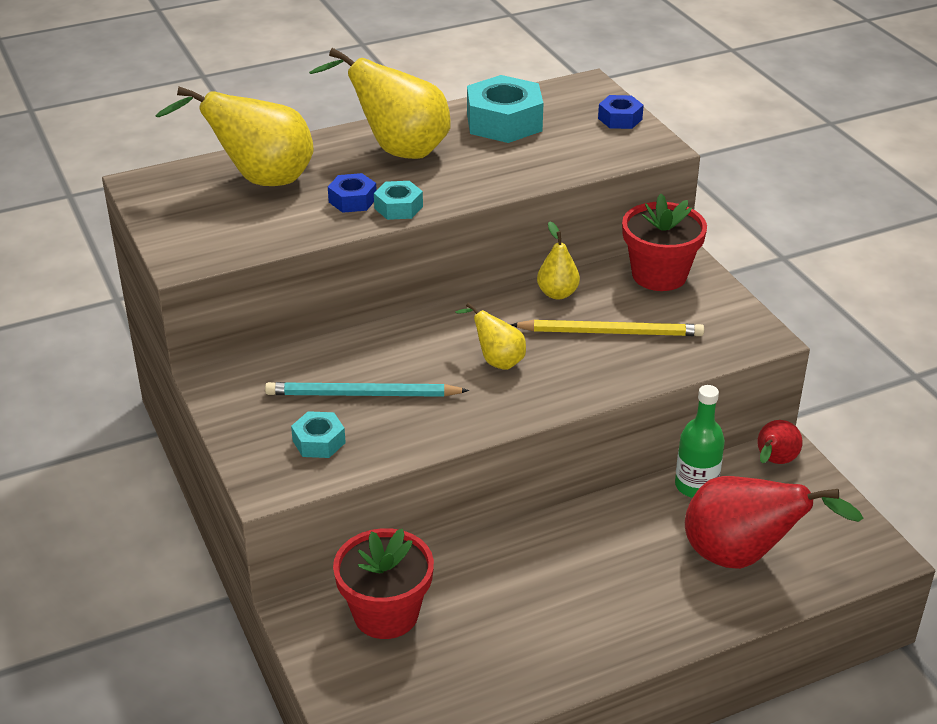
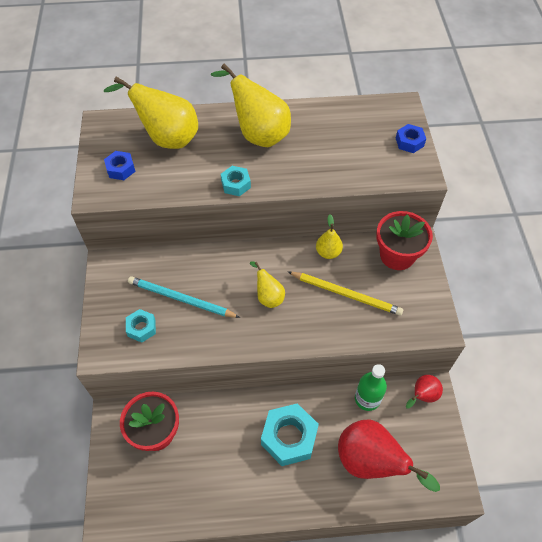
camera: 20 degrees right, 20 degrees up
blue nut [328,173,376,213] -> blue nut moved to [104,151,136,180]
turquoise nut [467,75,543,143] -> turquoise nut moved to [261,403,319,466]

